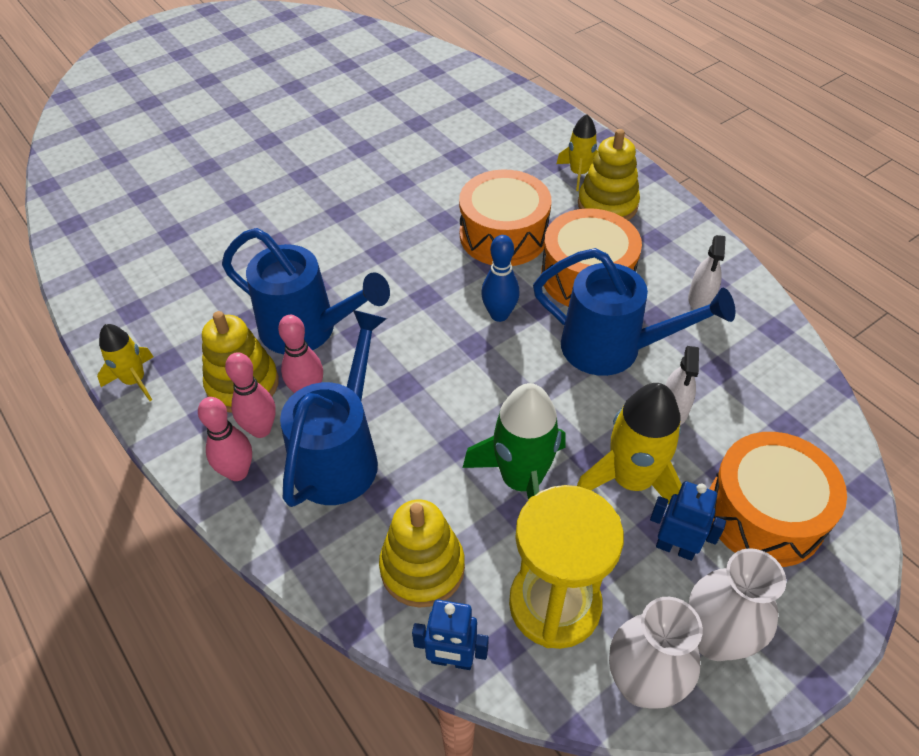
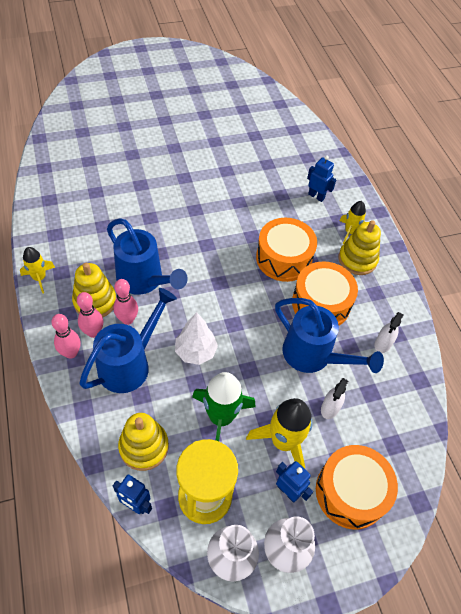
camera: 15 degrees right, 5 degrees up
blue bowling pin [481,235,520,322] -> none
none -> white tree [175,312,218,365]
none -> blue robot [307,156,336,202]

